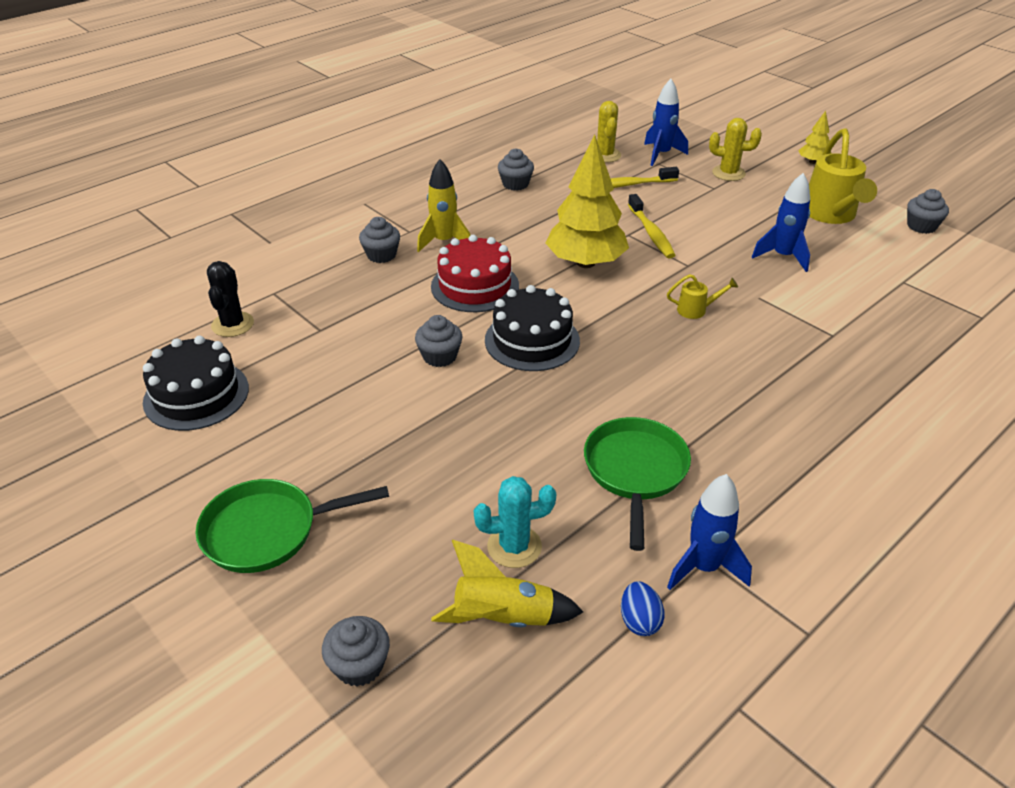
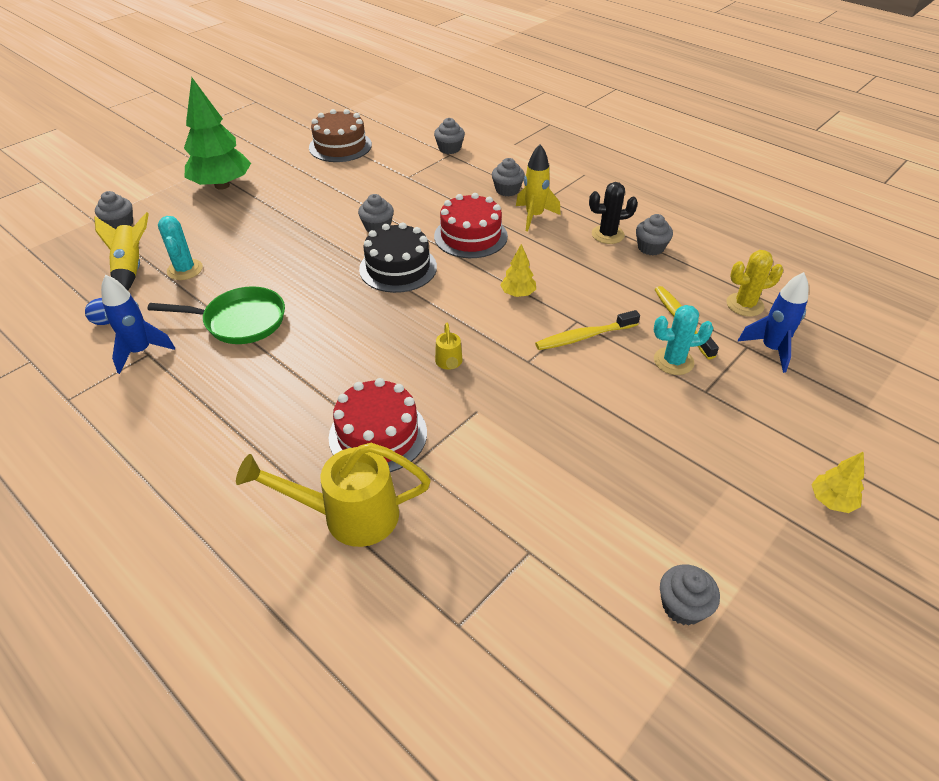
camera: 85 degrees right, 5 degrees up
black cake [143,336,249,431] -> brown cake [309,109,372,162]
green pan [195,479,389,573] -> green tree [184,78,251,190]
black cactus [207,261,254,337] -> black cactus moved to [589,182,638,244]
yellow tree [545,135,629,268] -> yellow tree [500,244,536,297], size x0.47
yellow cactus [709,118,762,181] -> none
blue rocket [752,173,810,272] -> none
yellow watering can [809,128,877,224] -> yellow watering can moved to [236,443,430,547]
none -> red cake [329,378,427,472]
none -> grey cupcake [434,118,465,154]
none -> turquoise cactus [654,305,713,375]

